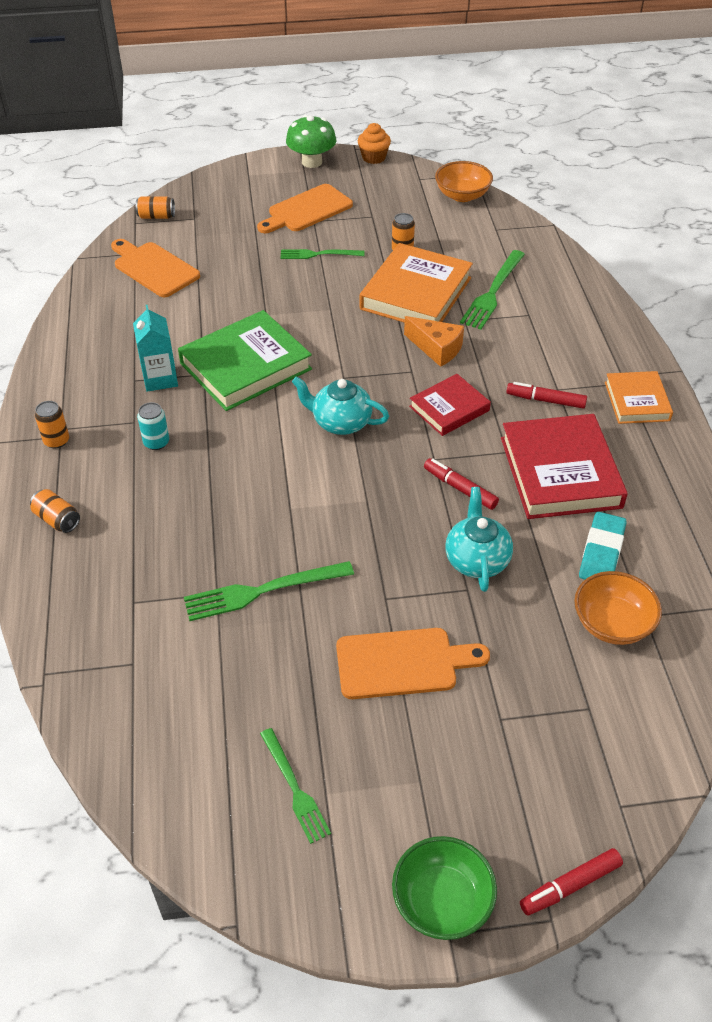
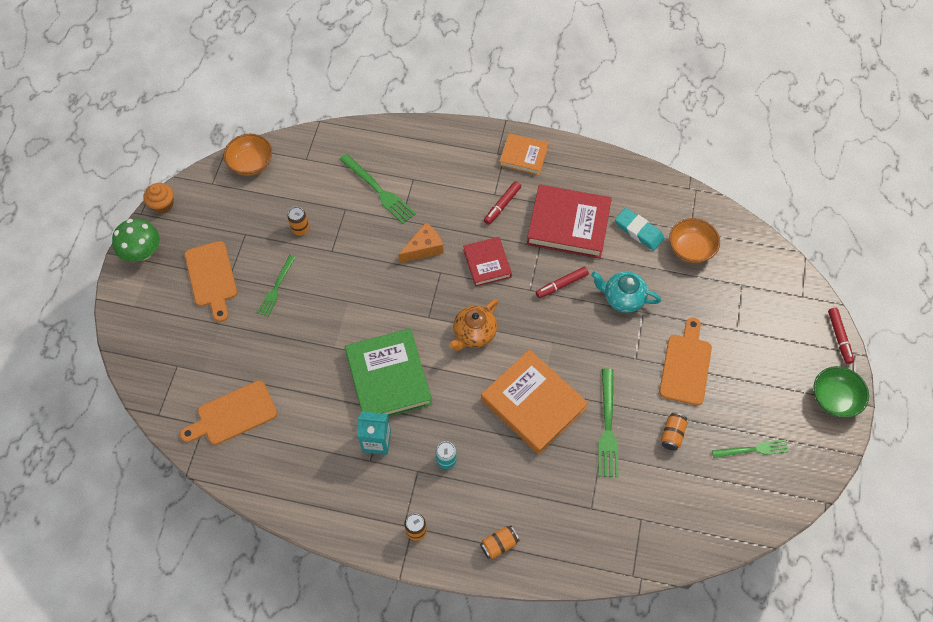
camera: 70 degrees left, 15 degrees up
orange can [136,196,175,219] -> orange can moved to [661,413,687,451]
turquoise teapot [292,376,389,435] -> orange teapot [449,299,498,351]
orange book [360,243,473,323] -> orange book moved to [481,349,588,454]

